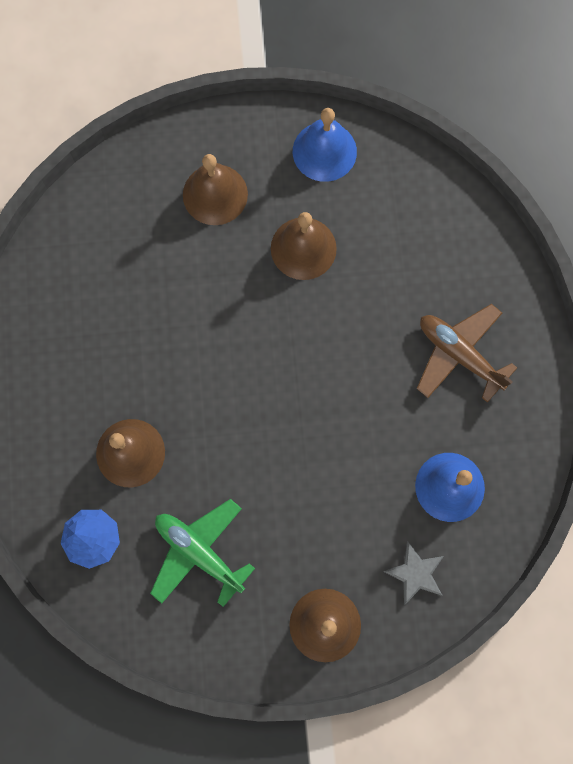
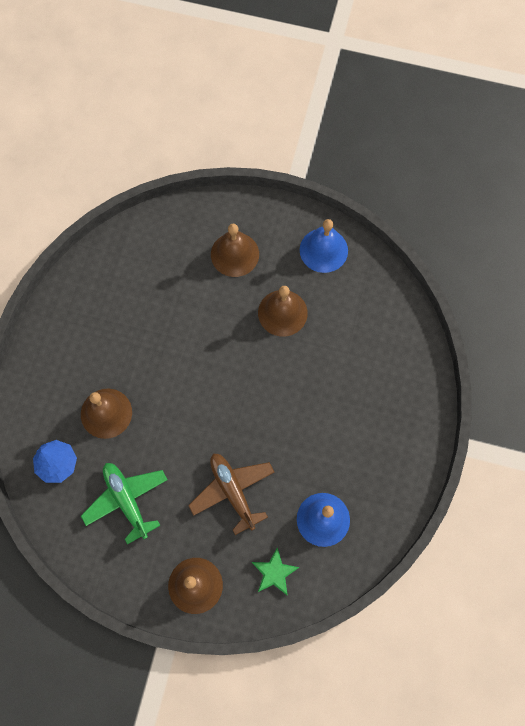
camera: 20 degrees right, 5 degrees down
grey star [383,541,444,605] -> green star [252,548,299,596]
brown plane [417,304,517,403] -> brown plane moved to [188,453,275,535]

